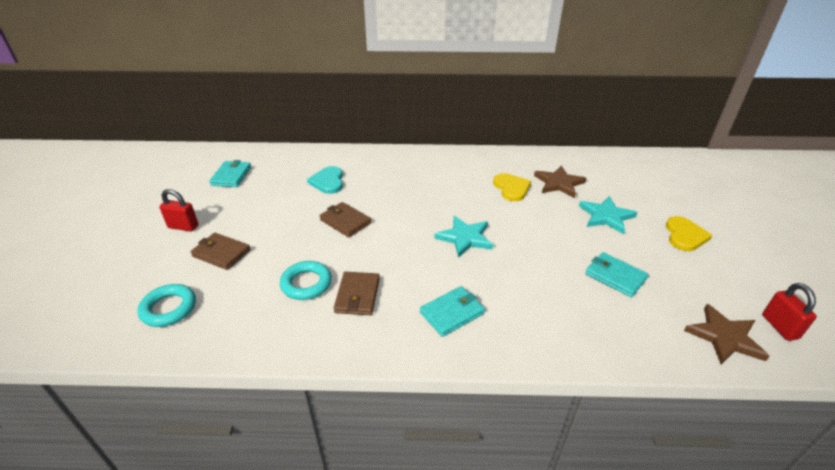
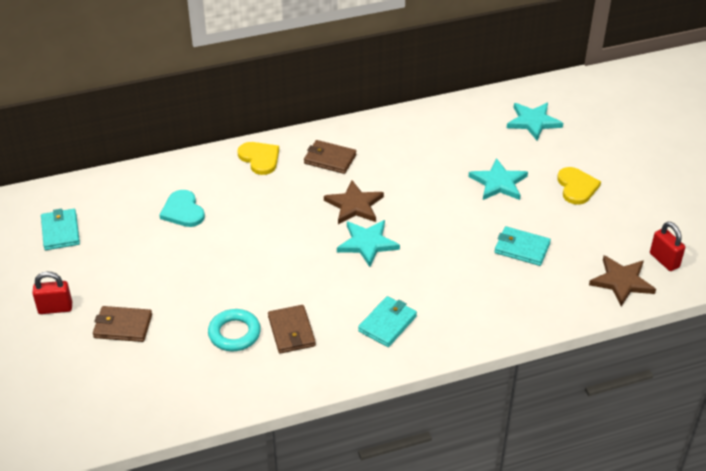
camera: 20 degrees left, 5 degrees up
turquoise ring [138,284,196,327] -> none
brown wallet [320,202,371,237] -> brown wallet moved to [304,140,356,174]
yellow heart [493,173,531,201] -> yellow heart moved to [238,142,279,175]
brown star [534,166,587,198] -> brown star moved to [324,180,384,224]
none -> turquoise star [507,103,563,140]

